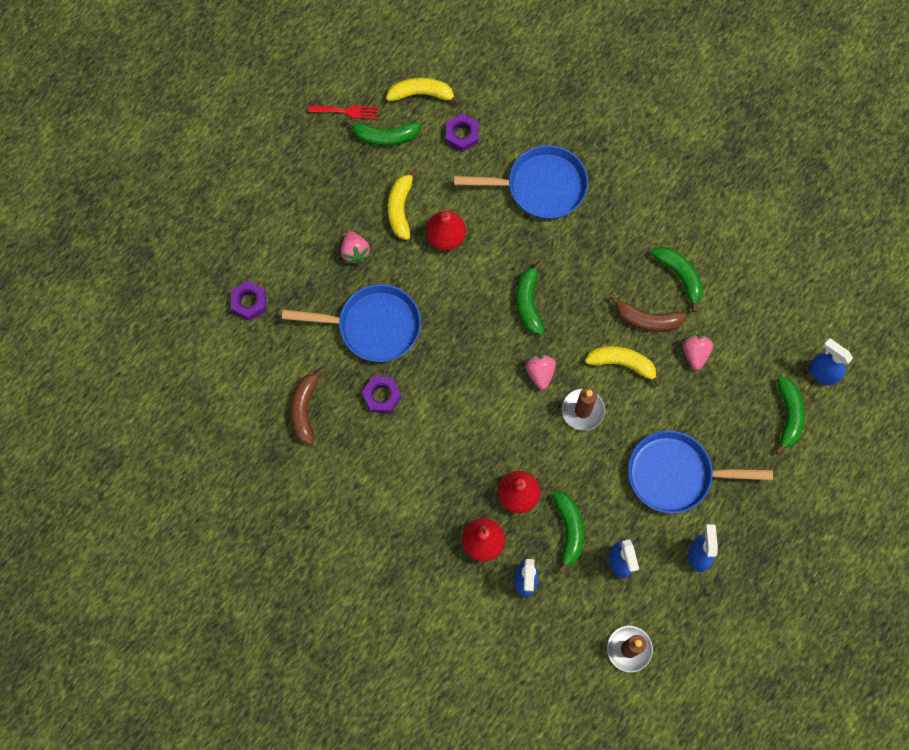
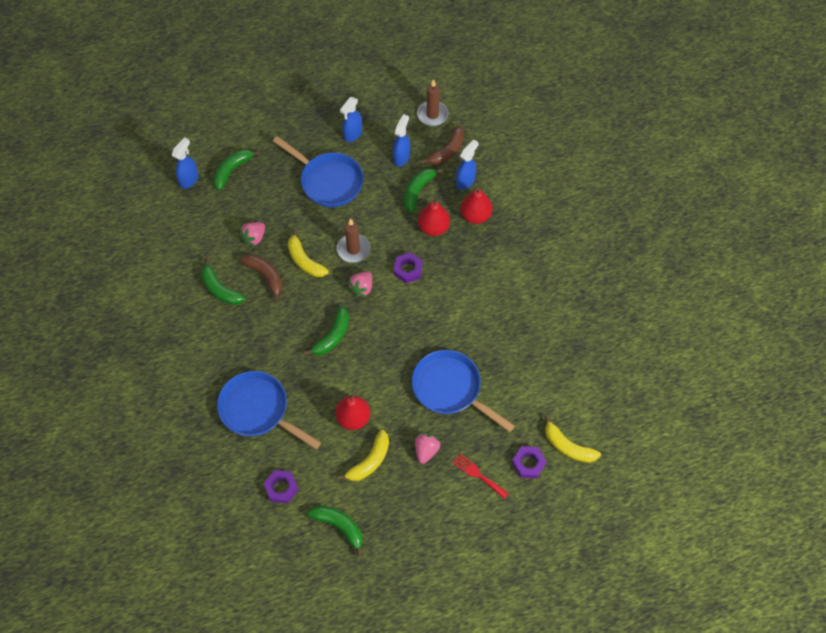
camera: 145 degrees left, 10 degrees down
brown banana [290,368,324,445] -> brown banana moved to [420,126,464,165]
red fork [308,105,378,120] -> red fork moved to [452,454,509,499]
purple nut [362,376,402,413] -> purple nut moved to [394,252,423,283]
yellow banana [386,78,461,105] -> yellow banana moved to [544,415,601,463]
green banana [651,247,703,313] -> green banana turned 45 degrees counterclockwise [201,258,245,305]
blue spray bottle [809,338,853,386] -> blue spray bottle turned 135 degrees counterclockwise [172,137,199,189]

